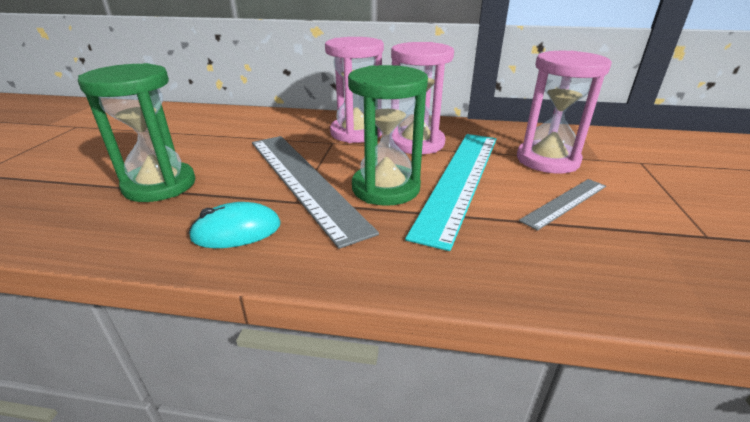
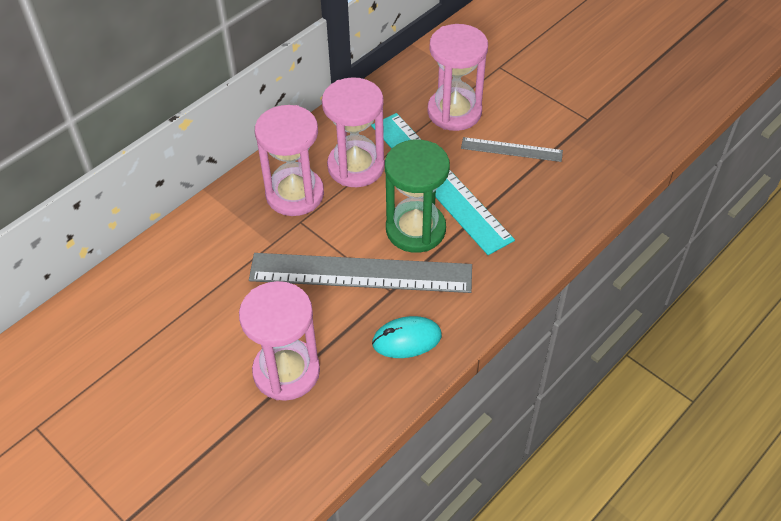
camera: 55 degrees left, 20 degrees up
green hourglass [78,63,195,202] -> pink hourglass [239,281,320,401]
turquoise mouse [188,202,281,248] -> turquoise mouse turned 60 degrees clockwise [372,316,442,358]
grey ruler [519,179,606,231] -> grey ruler turned 75 degrees counterclockwise [461,137,563,162]

